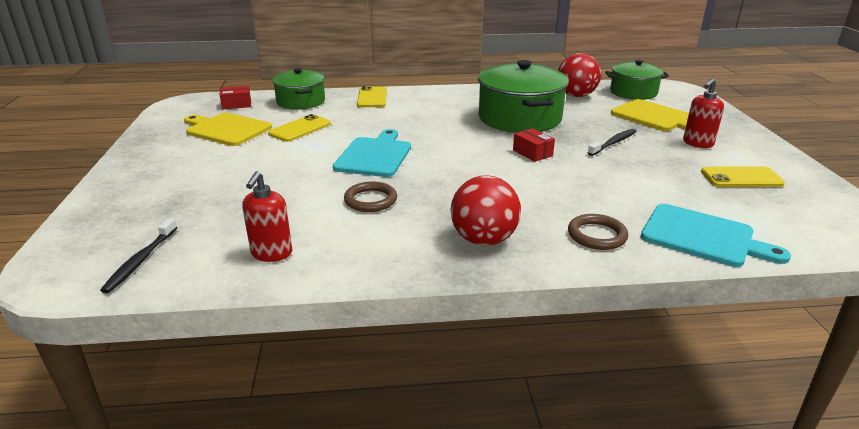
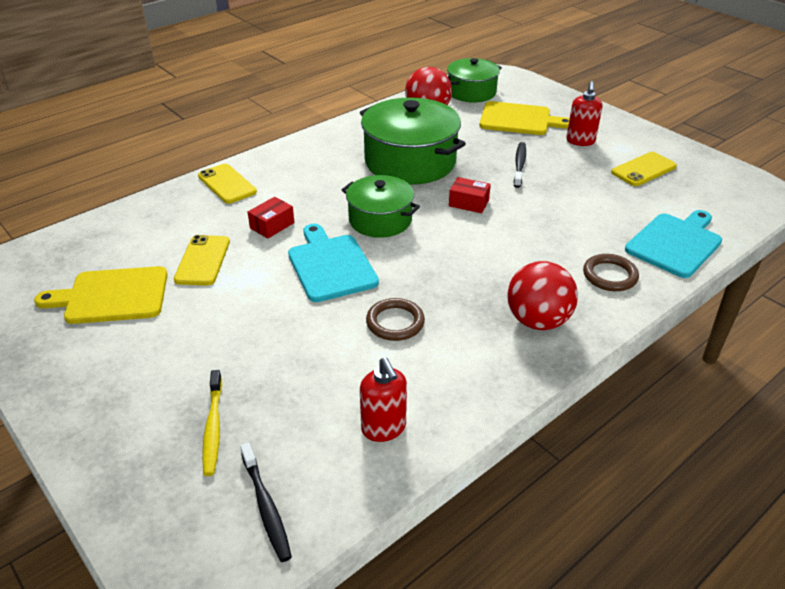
camera: 35 degrees left, 10 degrees up
red box [219,86,251,109] -> red box moved to [248,197,294,239]
green pot [272,68,325,110] -> green pot moved to [342,175,420,238]
turquoise cutting board [641,204,791,267] -> turquoise cutting board turned 45 degrees counterclockwise [625,210,722,278]
none -> yellow toothbrush [202,370,222,476]

